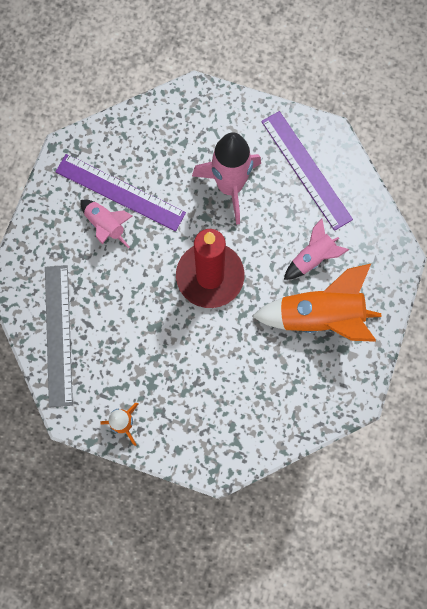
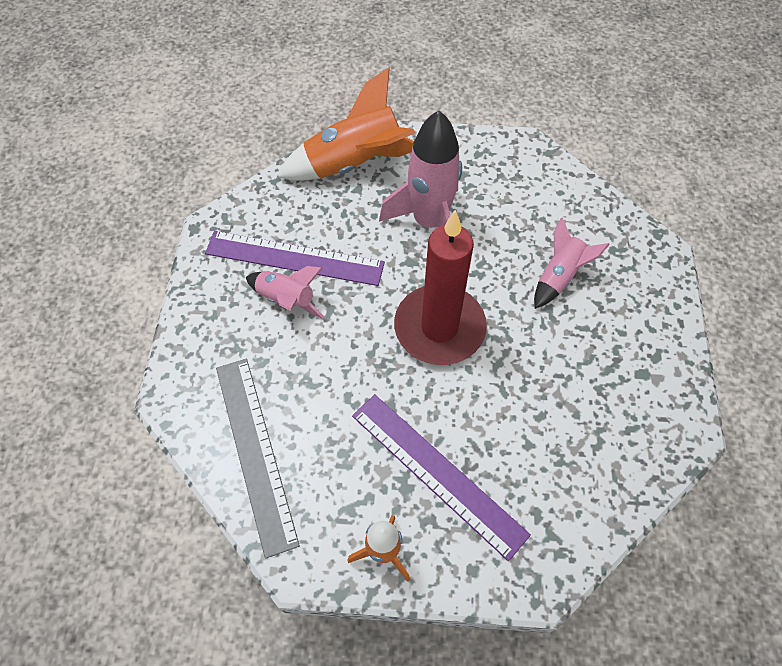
camera: 15 degrees left, 15 degrees down
orange rocket [252,264,381,342] -> orange rocket moved to [277,67,415,181]
purple ruler [261,111,353,231] -> purple ruler moved to [352,394,531,561]

